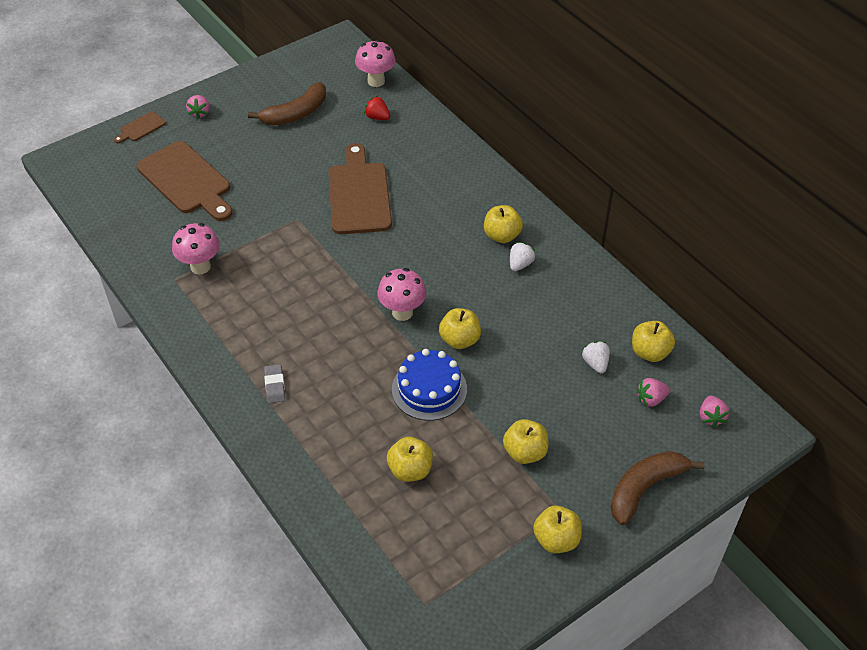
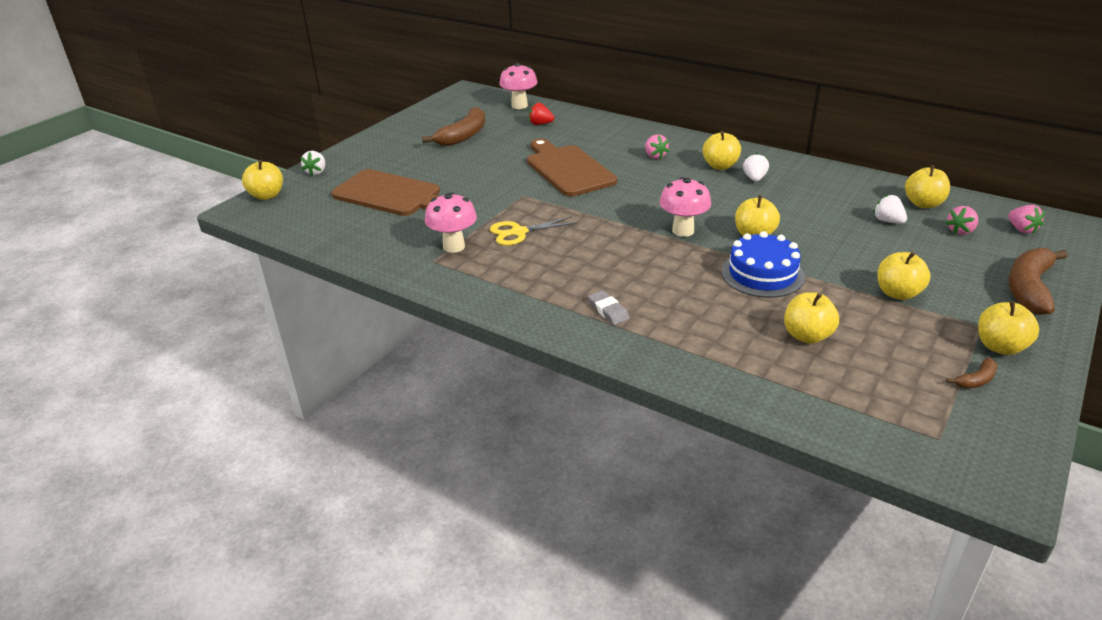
camera: 20 degrees left, 15 degrees down
brown cutting board [114,111,166,143] -> white strawberry [300,151,325,176]
pink strawberry [186,95,210,119] -> pink strawberry moved to [645,135,669,159]
none -> yellow apple [242,160,283,200]
none -> yellow scissors [490,216,577,246]
none -> brown banana [946,358,997,388]

